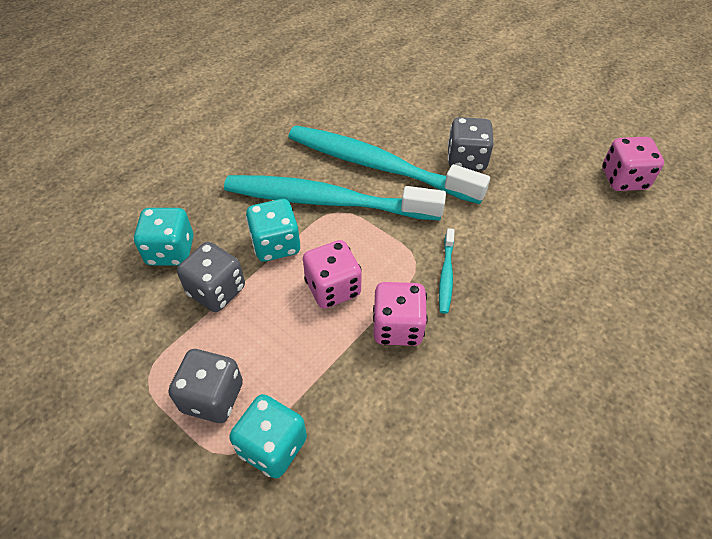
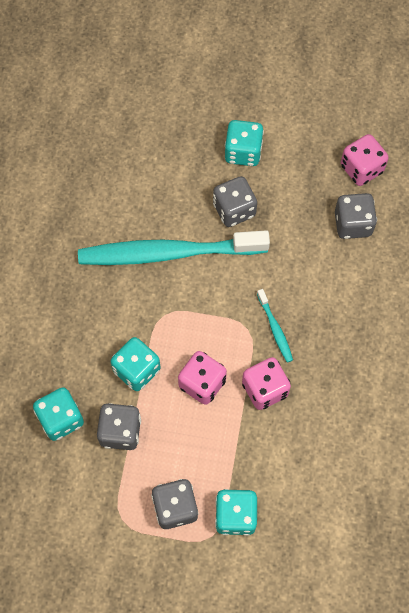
camera: 30 degrees left, 15 degrees up
turquoise toothbrush [224,175,446,221] -> none
none -> turquoise dice [225,120,264,166]
none -> grey dice [335,193,377,239]

